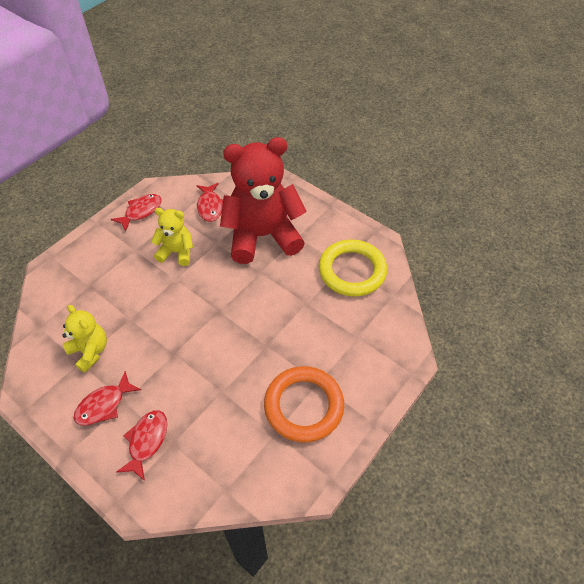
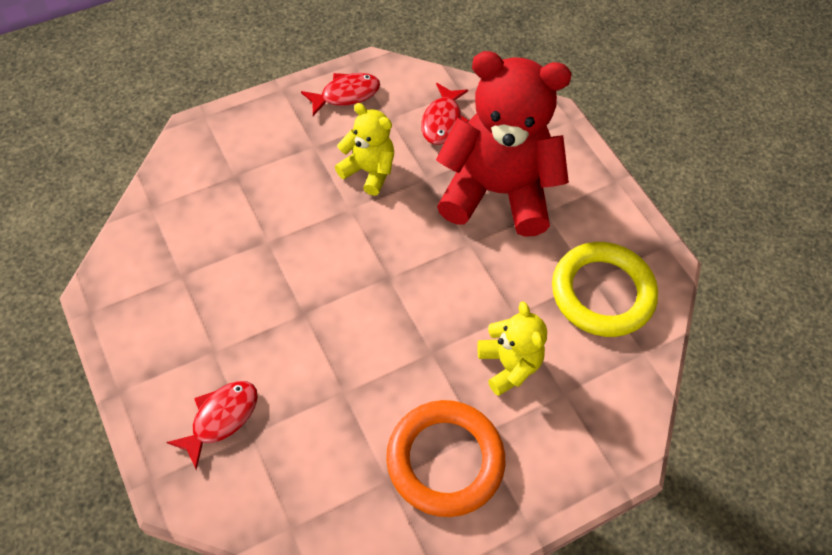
camera: 20 degrees right, 5 degrees up
yellow teddy bear [62,305,107,373] -> yellow teddy bear moved to [477,301,547,396]
red fish [74,371,141,426] -> none

